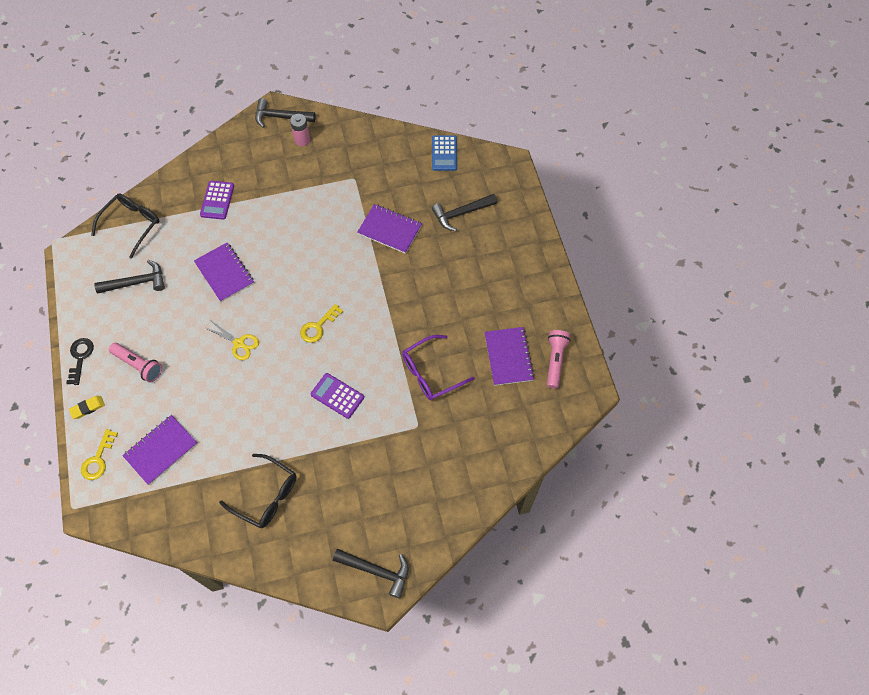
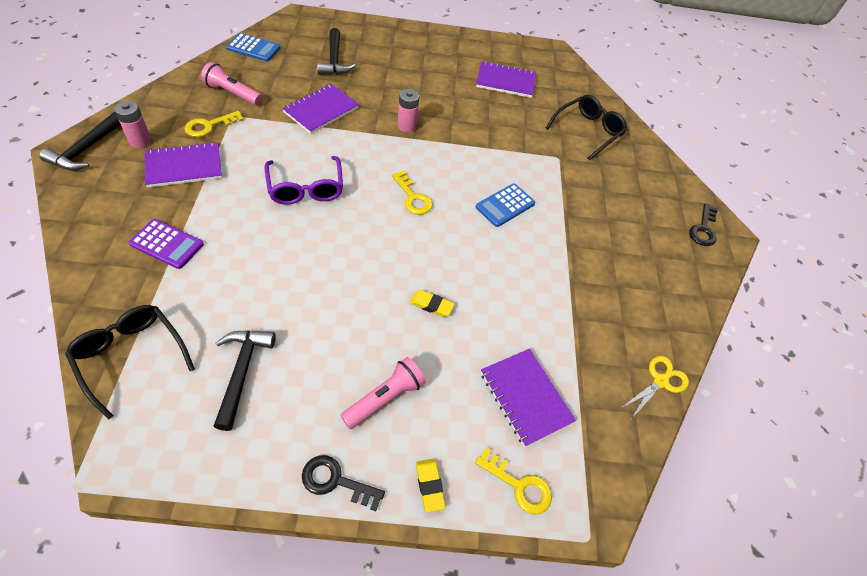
camera: 80 degrees left, 10 degrees down
purple notebook [194,243,254,302] -> purple notebook moved to [145,142,222,188]
yellow scissors [206,321,259,360] -> yellow scissors moved to [621,356,689,418]
black glasses [219,454,297,528] -> black glasses moved to [546,95,627,160]
purple calculator [311,373,364,419] -> blue calculator [476,183,535,227]
black hammer [333,549,409,598] -> black key [689,203,718,246]
purple glasses [402,335,475,400] -> purple glasses moved to [264,156,343,205]
pink flashlight [547,330,571,389] -> pink flashlight moved to [201,62,262,106]
none -> yellow key [185,111,244,137]
none -> pink battery [398,89,419,132]
none -> yellow eraser [410,290,455,317]

